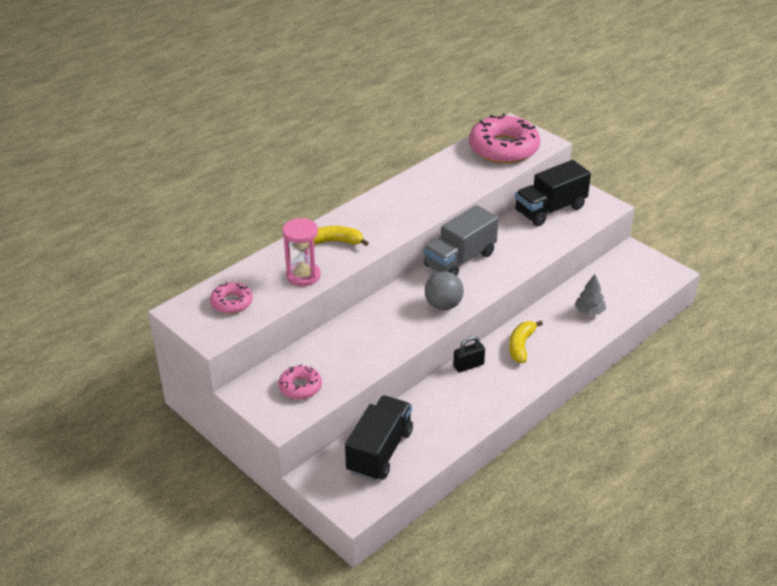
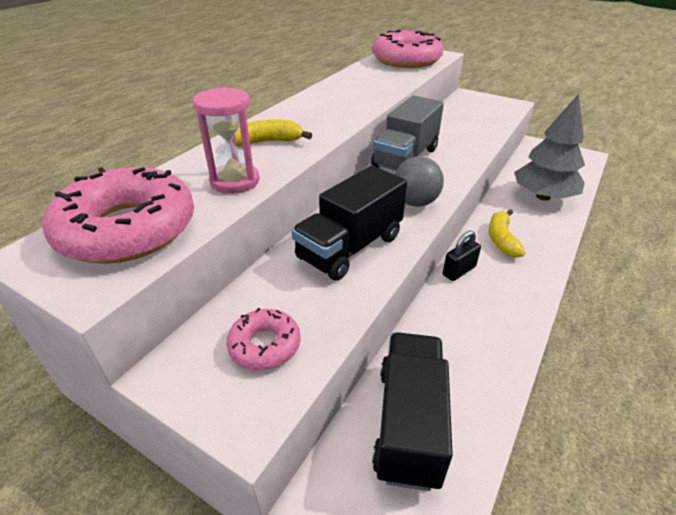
camera: 15 degrees left, 0 degrees up
pink donut [210,282,253,314] -> pink donut [42,167,194,264], size x1.99
black truck [515,160,591,226] -> black truck moved to [292,165,407,280]
grey tree [575,274,606,315] -> grey tree [514,94,585,201], size x1.98

